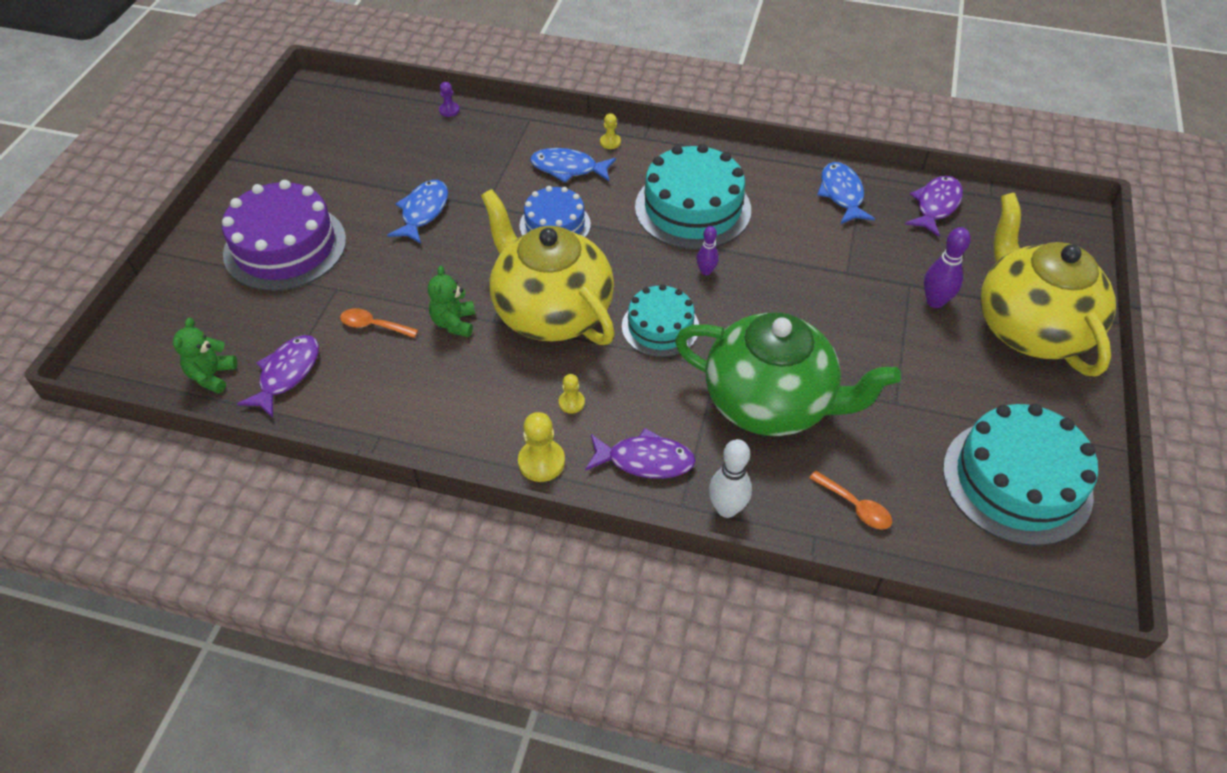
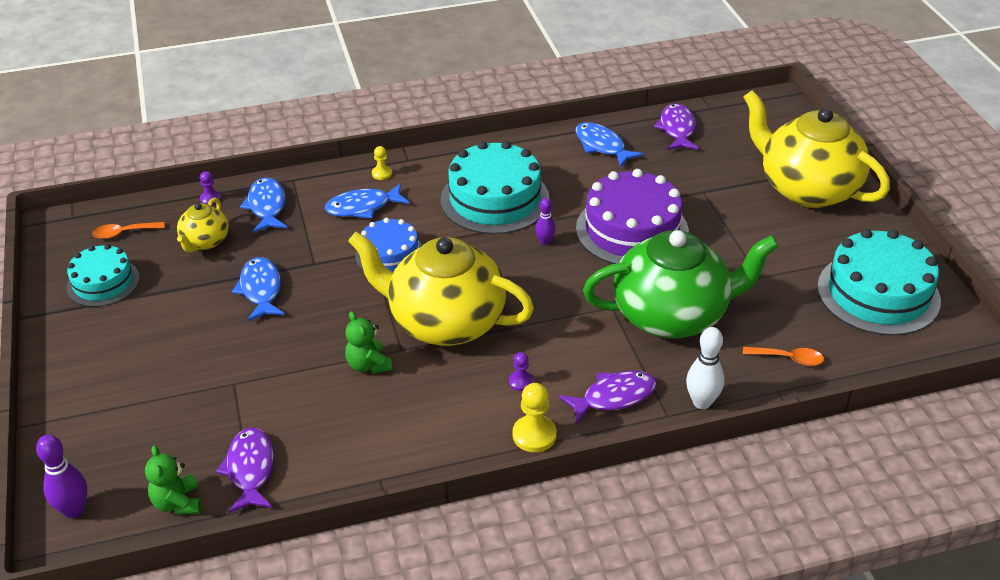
camera: 30 degrees left, 10 degrees down
purple cake [222,180,346,291] -> purple cake moved to [576,169,689,264]
orange spoon [340,308,418,338] -> orange spoon moved to [92,222,165,239]
yellow pawn [559,374,585,413] -> purple pawn [509,352,533,391]
turquoise cake [622,284,699,357] -> turquoise cake moved to [67,244,139,307]
purple bowling pin [924,227,971,308] -> purple bowling pin moved to [36,435,87,518]
none -> yellow teapot [177,198,229,252]
none -> blue fish [240,177,287,233]

